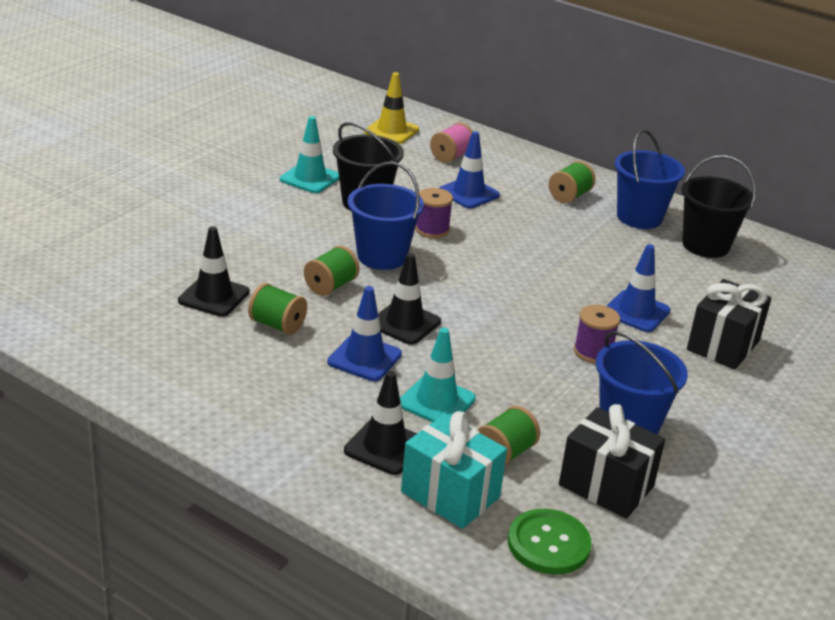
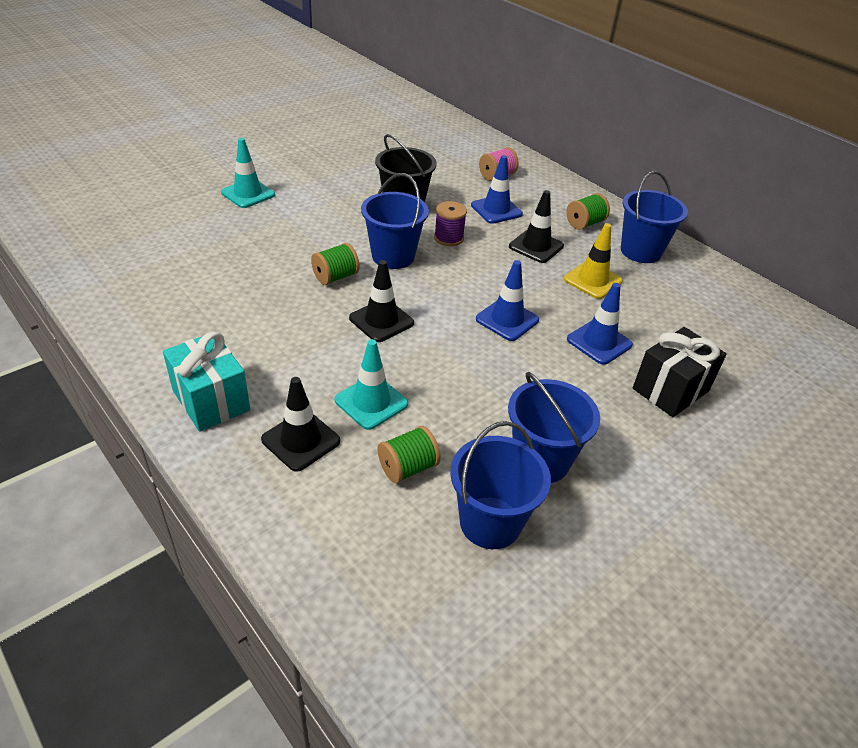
camera: 15 degrees right, 10 degrees up
black traffic cone [178,226,249,317] -> black traffic cone moved to [509,190,564,263]
green spool [248,283,307,335] -> none
turquoise traffic cone [280,116,339,193] -> turquoise traffic cone moved to [221,138,275,208]
blue traffic cone [327,286,402,381] -> blue traffic cone moved to [476,260,539,341]
yellow traffic cone [364,72,419,144] -> yellow traffic cone moved to [564,223,623,299]
turquoise gift [401,411,507,529] -> turquoise gift moved to [163,332,250,432]
green button [508,509,592,575] -> none
black gift [559,404,665,519] -> blue bucket [450,421,551,549]
purple spool [574,305,620,363] -> none
black bucket [682,155,756,258] -> none

